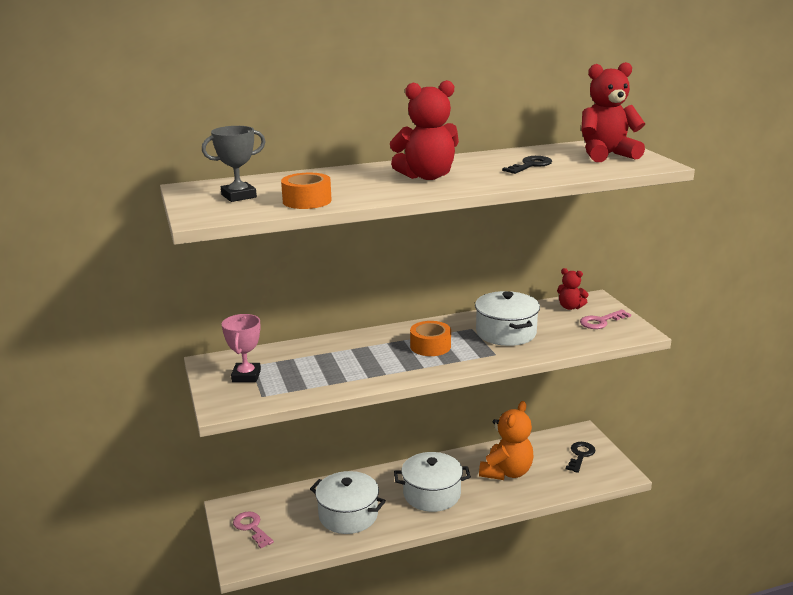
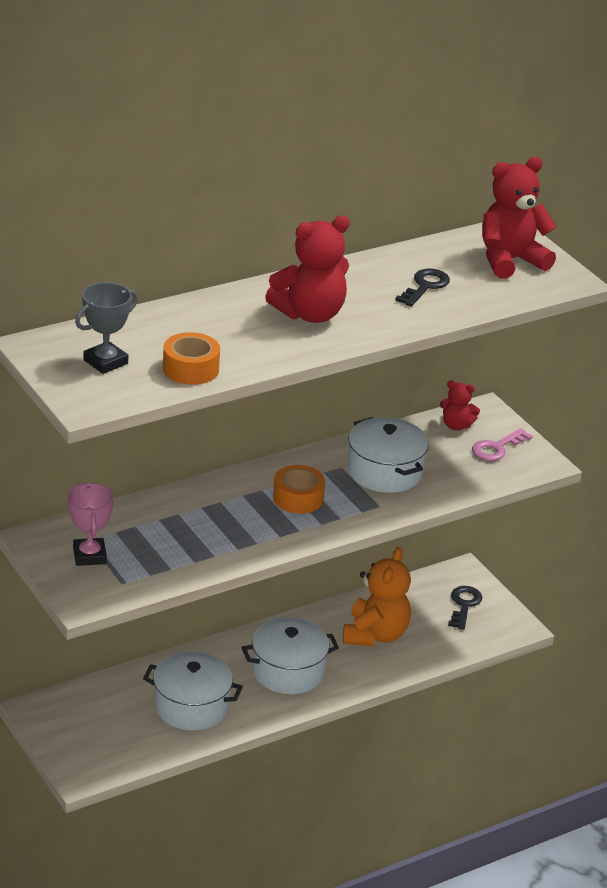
camera: 15 degrees left, 10 degrees up
pink key [233,511,274,549] -> none

